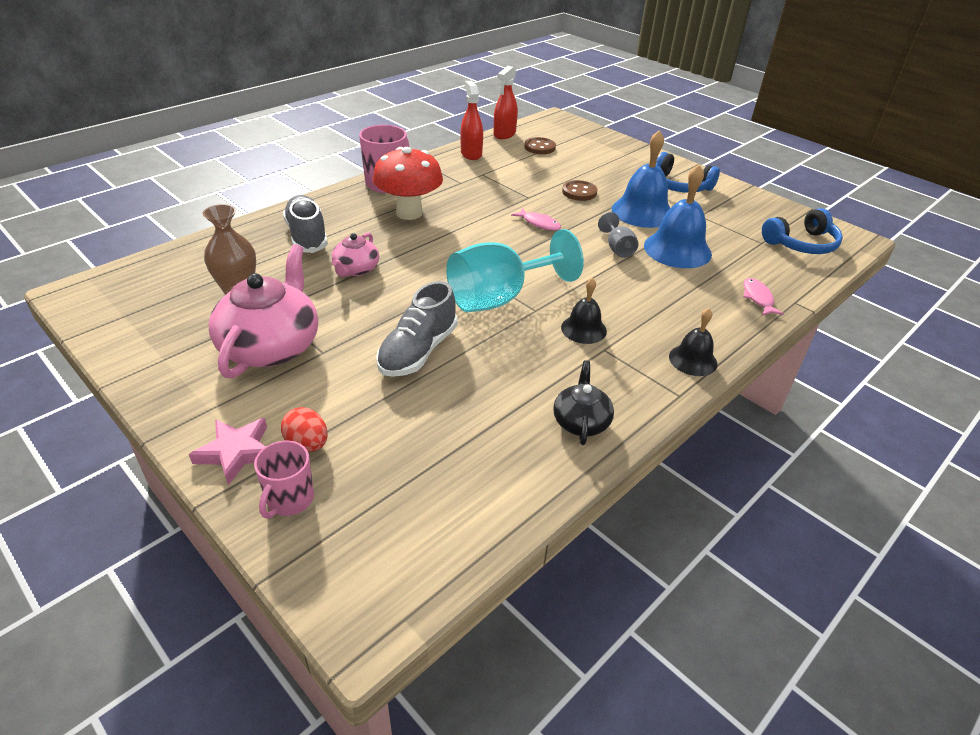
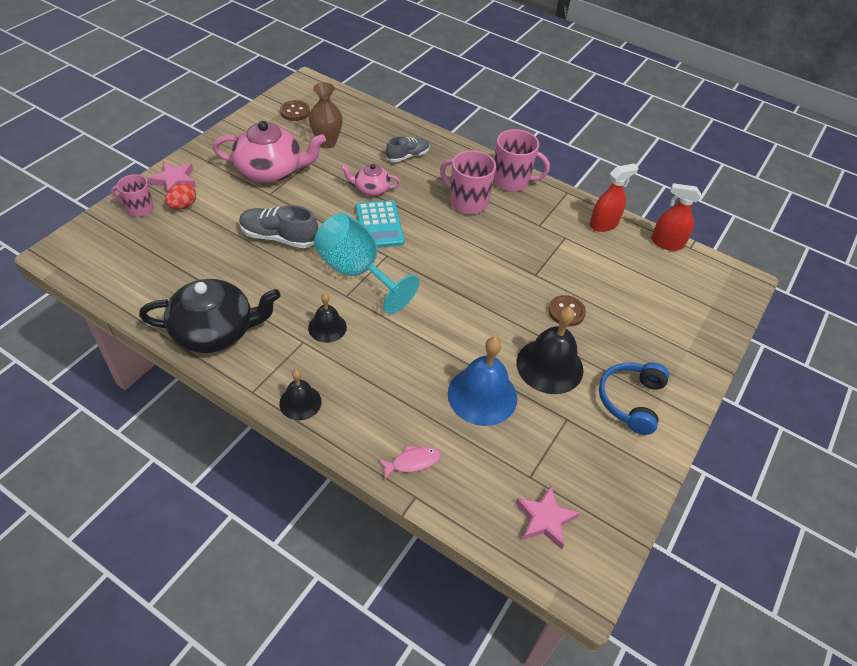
camera: 75 degrees right, 10 degrees up
grey shoe [283,195,328,253] -> grey shoe [386,136,430,162], size x0.66
red mushroom [373,147,443,220] -> pink mug [440,150,496,214]
pink fish [511,208,561,231] -> none
brown button [524,137,556,154] -> brown button moved to [280,100,310,121]
black teapot [553,360,614,445] -> black teapot [139,279,281,353], size x1.89
grey goblet [598,212,639,258] -> none
blue bell [612,130,670,228] -> black bell [517,307,583,394]
blue headphones [762,208,843,254] -> pink star [516,486,580,549]
none -> turquoise calculator [356,200,405,248]

